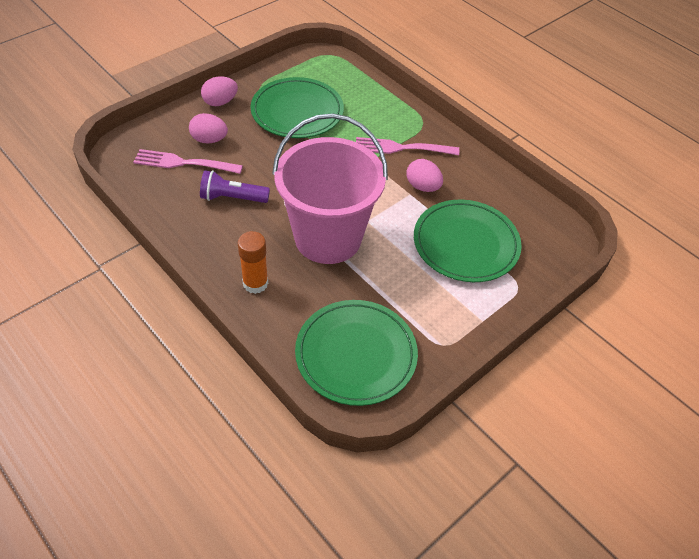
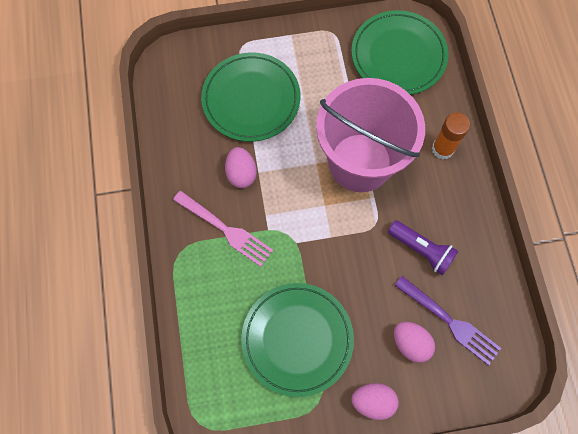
camera: 145 degrees left, 20 degrees up
pink fork [133,149,243,174] -> purple fork [394,276,501,366]

